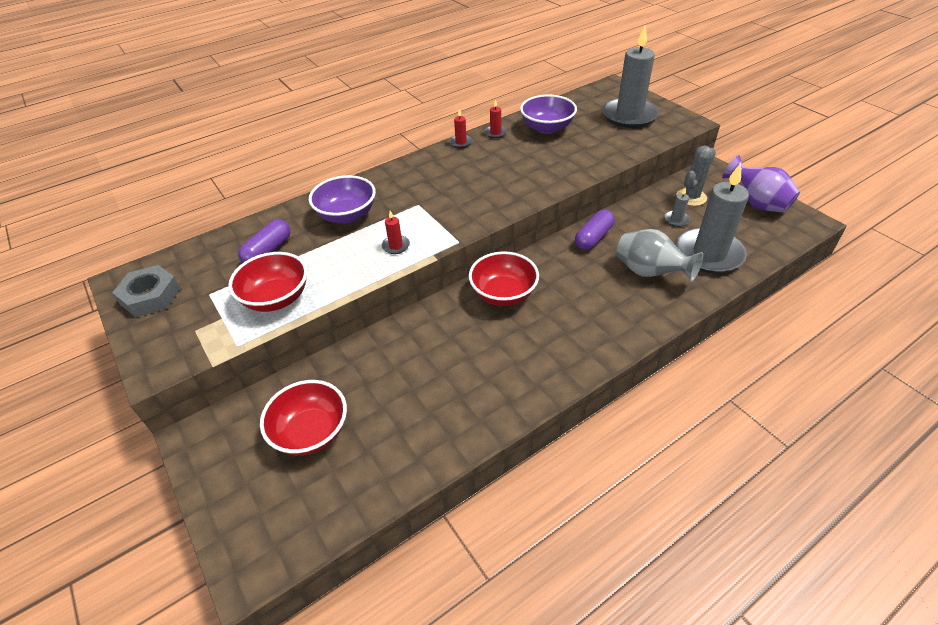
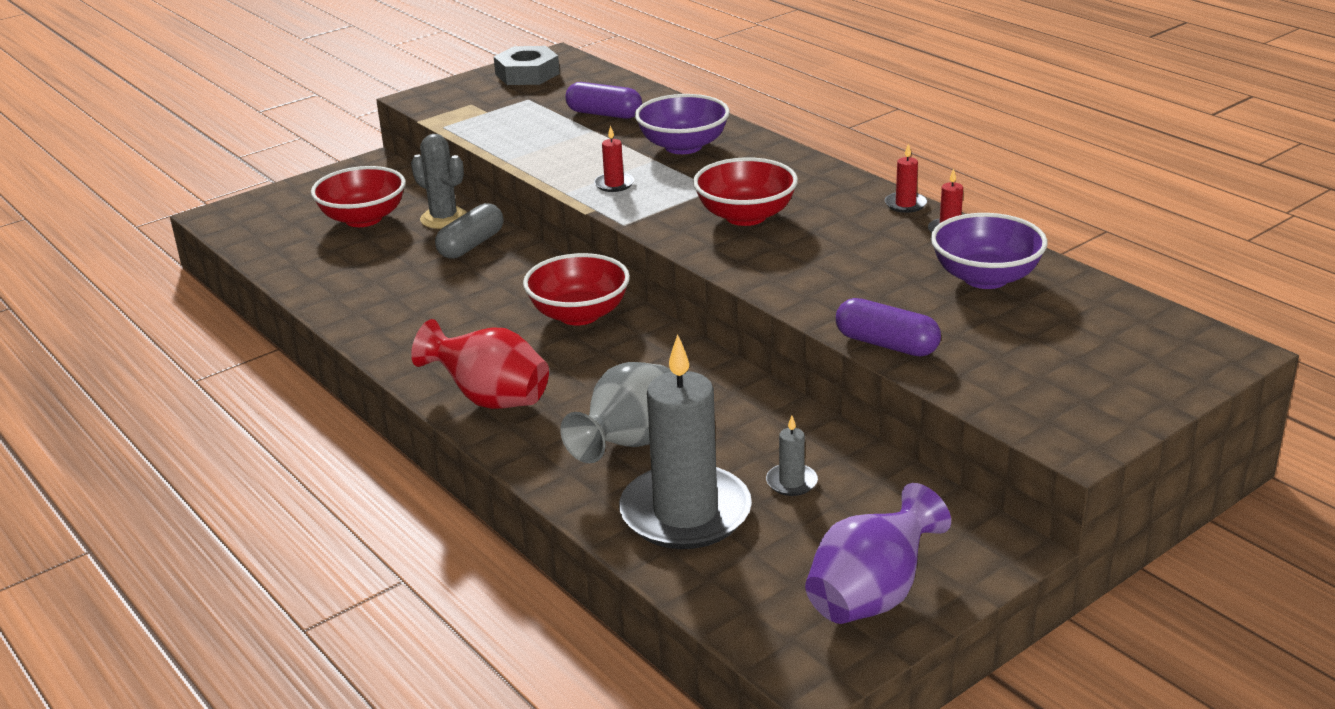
camera: 85 degrees right, 15 degrees down
red bowl [228,252,307,312] -> red bowl moved to [693,157,798,226]
purple capsule [575,210,614,250] -> purple capsule moved to [836,298,941,356]
grey candle [602,26,659,128] -> none
grey cactus [676,146,716,206] -> grey cactus moved to [411,134,467,229]
none -> red vase [411,319,549,409]
none -> grey capsule [435,203,504,259]

